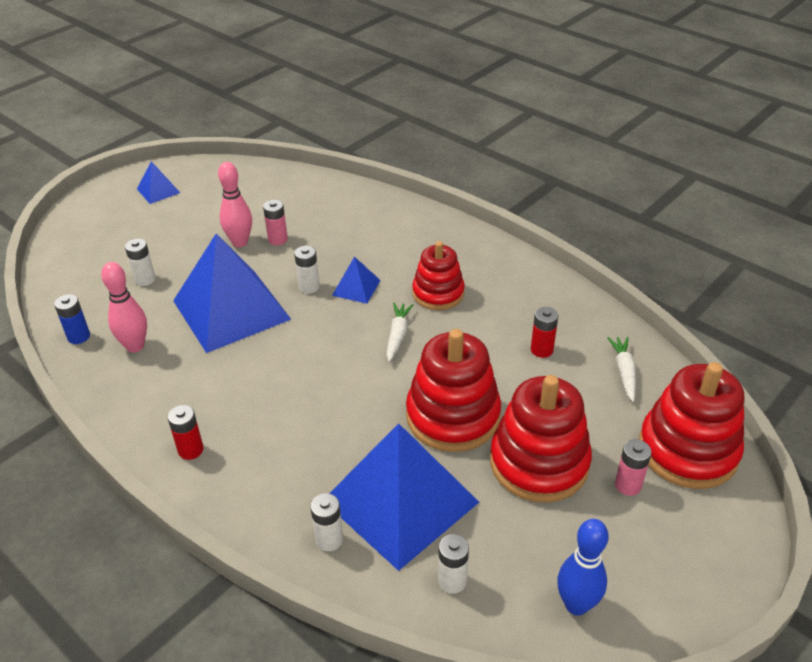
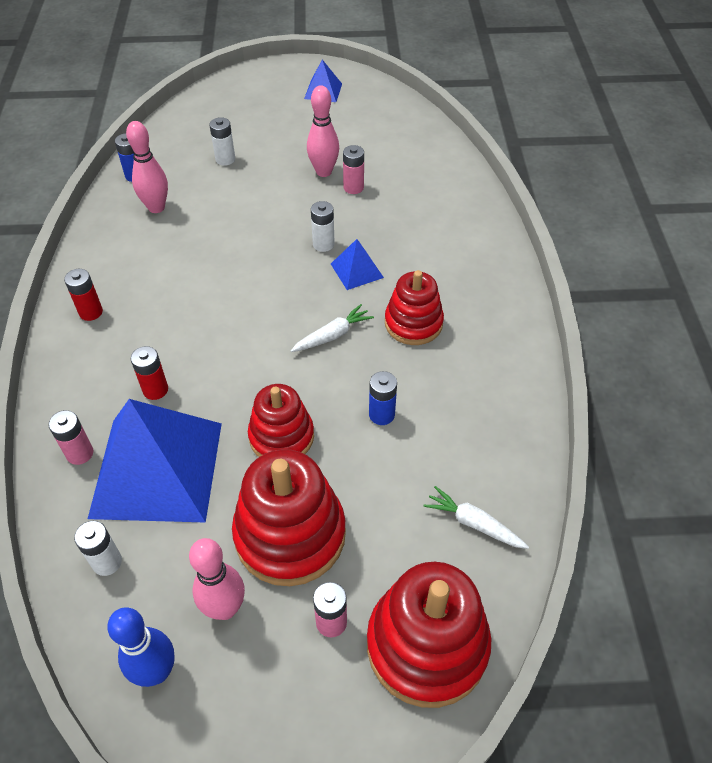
camera: 45 degrees right, 10 degrees up
blue pyramid [173,233,291,353] -> none
white battery [310,493,343,551] -> pink battery [48,410,93,465]
red stacking toy [406,329,501,452] -> red stacking toy [248,384,314,457], size x0.64
red battery [531,307,559,358] -> red battery moved to [131,346,168,400]
white carrot [607,337,636,402] -> white carrot turned 105 degrees counterclockwise [423,486,529,549]
none -> pink bowling pin [189,538,245,620]
none -> blue battery [369,371,397,425]

